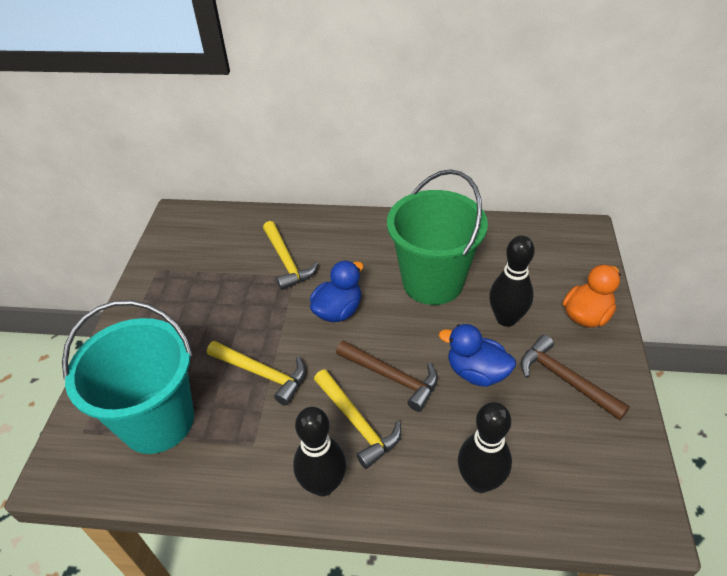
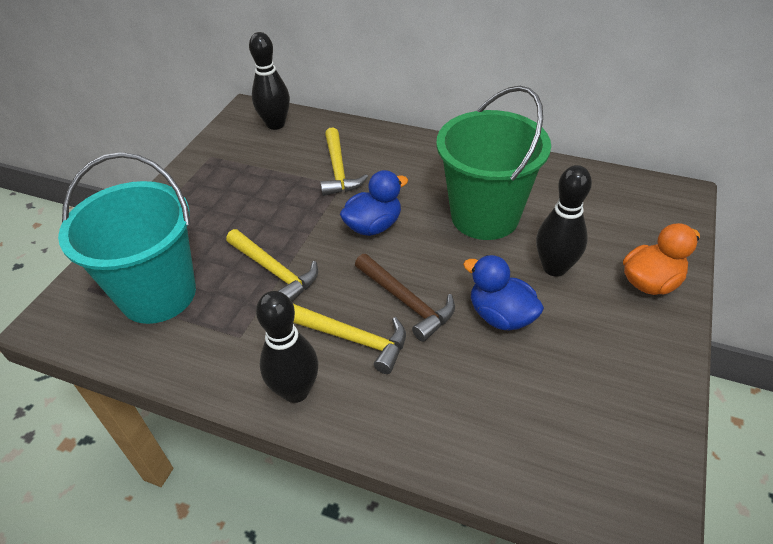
camera: 15 degrees right, 0 degrees up
yellow hammer [314,369,401,469] -> yellow hammer turned 45 degrees counterclockwise [293,304,406,374]
black bowling pin [458,402,512,493] -> black bowling pin moved to [249,32,290,130]
brown hammer [521,335,630,420] -> none

